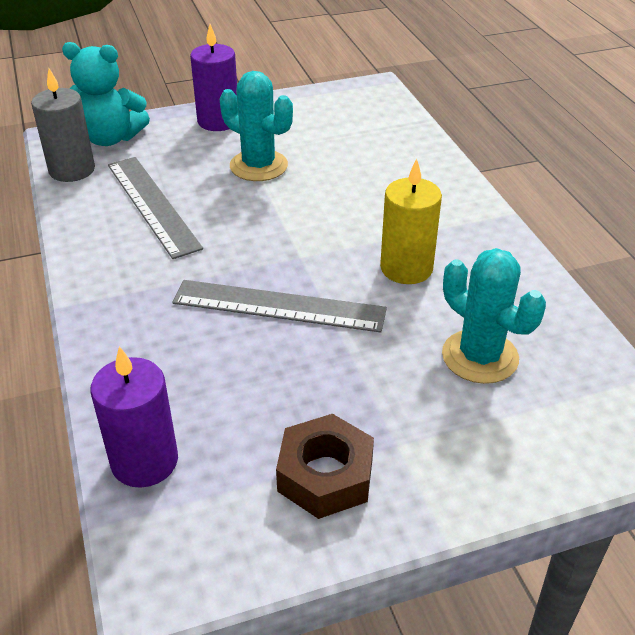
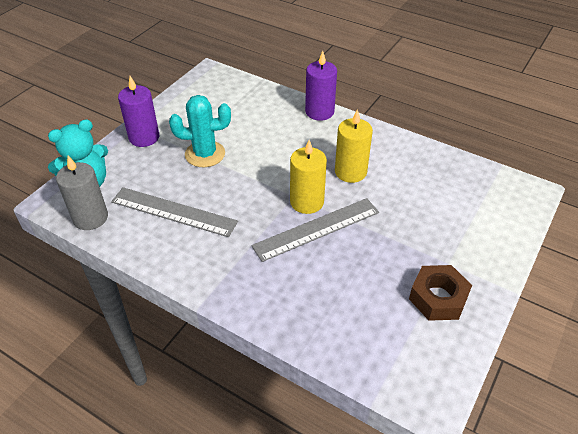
camera: 40 degrees left, 5 degrees up
purple candle [91,346,178,488] -> purple candle moved to [305,51,337,121]
turquoise cactus [442,248,546,384] -> none
none -> yellow candle [290,140,327,214]

